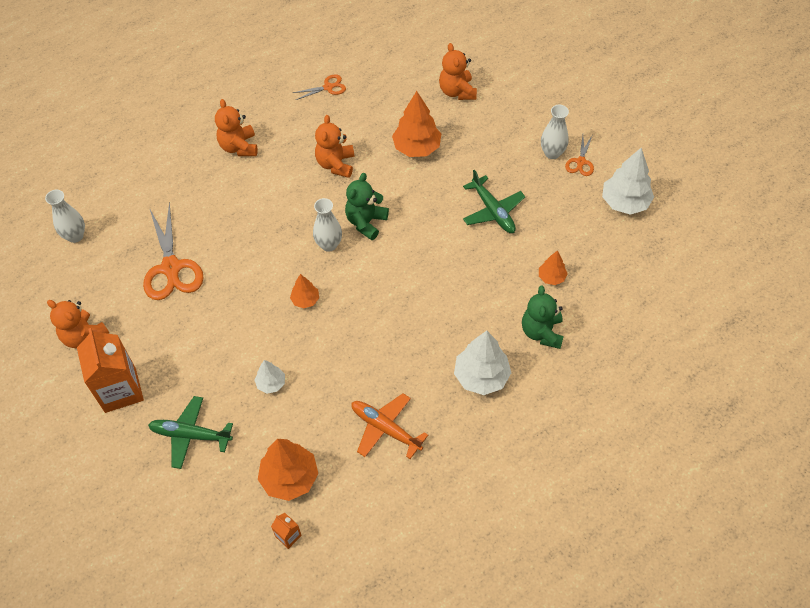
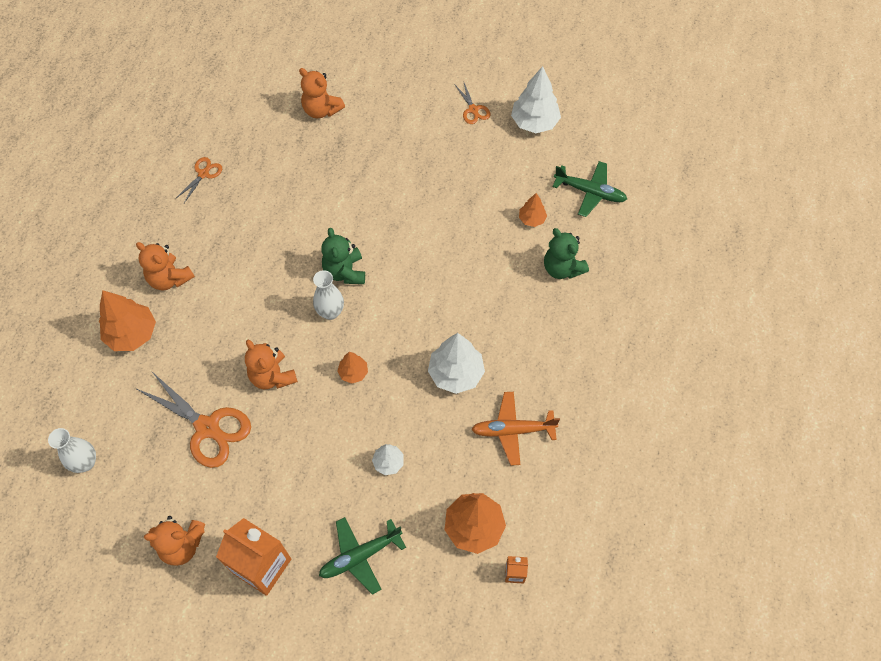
camera: 40 degrees left, 5 degrees up
orange teddy bear [315,115,354,178] -> orange teddy bear moved to [245,340,298,389]
orange tree [392,91,441,157] -> orange tree moved to [99,290,156,351]
white tree [454,331,511,395] -> white tree moved to [428,333,485,394]
green plane [463,170,525,233] -> green plane moved to [553,161,627,217]
white vase [541,105,569,159] -> none

